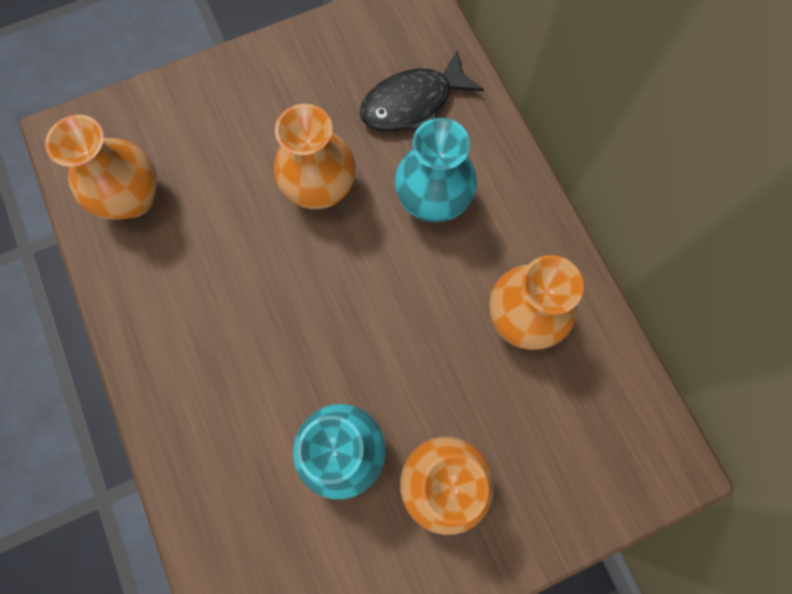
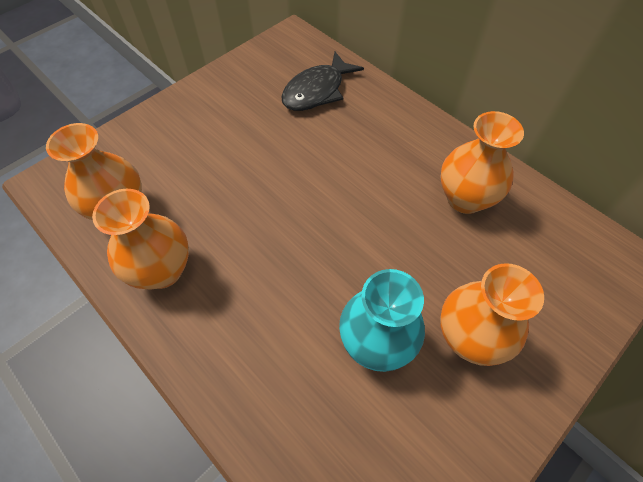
camera: 20 degrees left, 15 degrees down
orange vase [274,104,355,209] -> orange vase moved to [92,189,189,290]
turquoise vase [395,118,477,222] -> none

